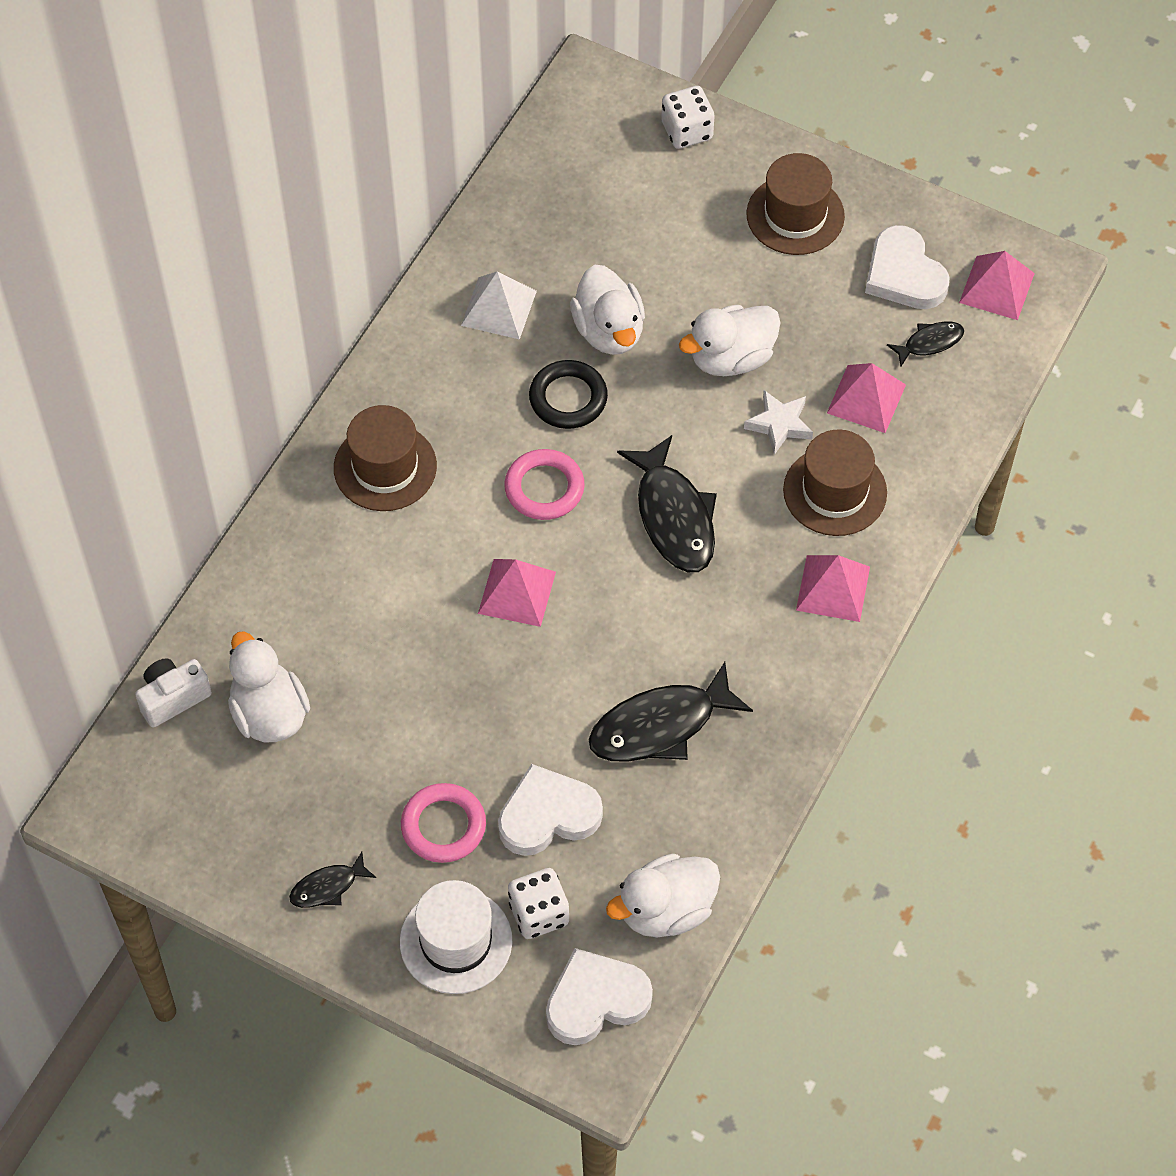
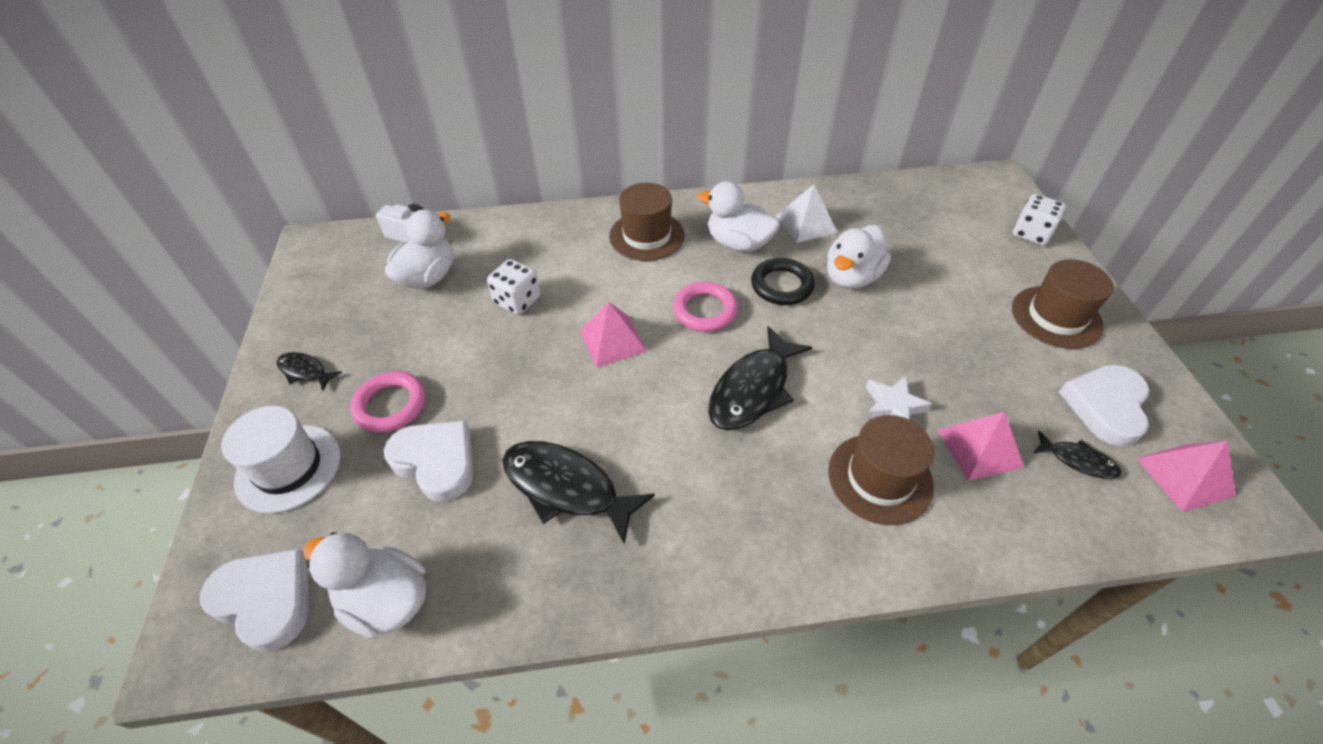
camera: 55 degrees right, 10 degrees down
white dice [508,868,569,939] -> white dice moved to [487,259,541,315]
white duck [679,305,781,376] -> white duck moved to [698,181,780,252]
pink pyramid [796,555,870,622] -> none

